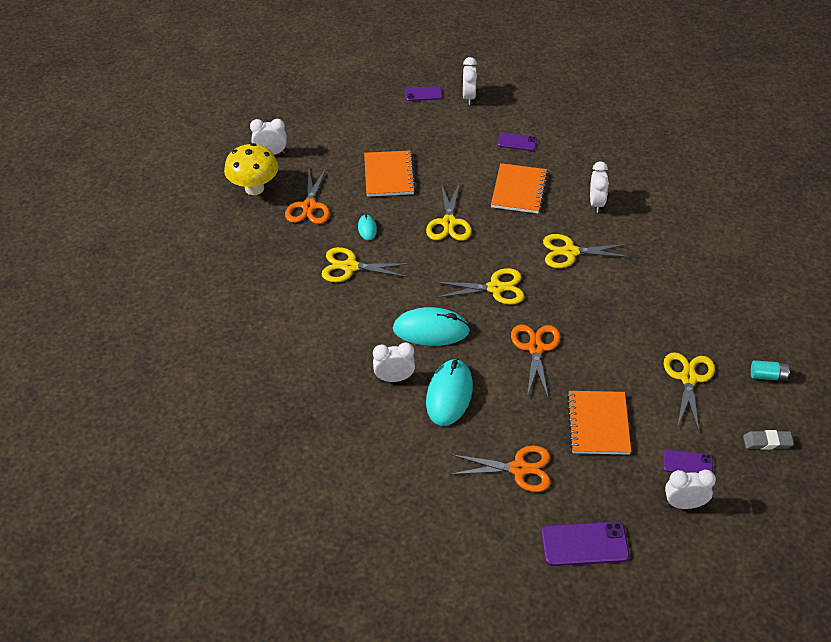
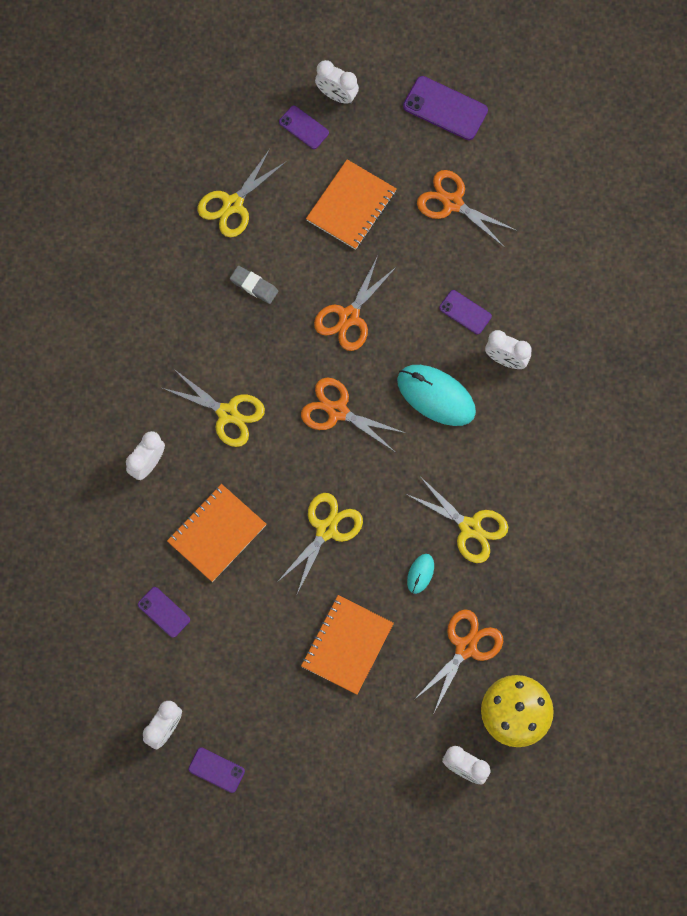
camera: 150 degrees left, 25 degrees up
turquoise mouse [426,359,473,426] -> purple phone [439,290,492,334]
yellow scissors [435,268,524,305] -> orange scissors [301,377,405,452]
grey eraser [743,430,794,450] -> grey eraser moved to [230,266,278,304]
turquoise battery [751,360,790,381] -> none

